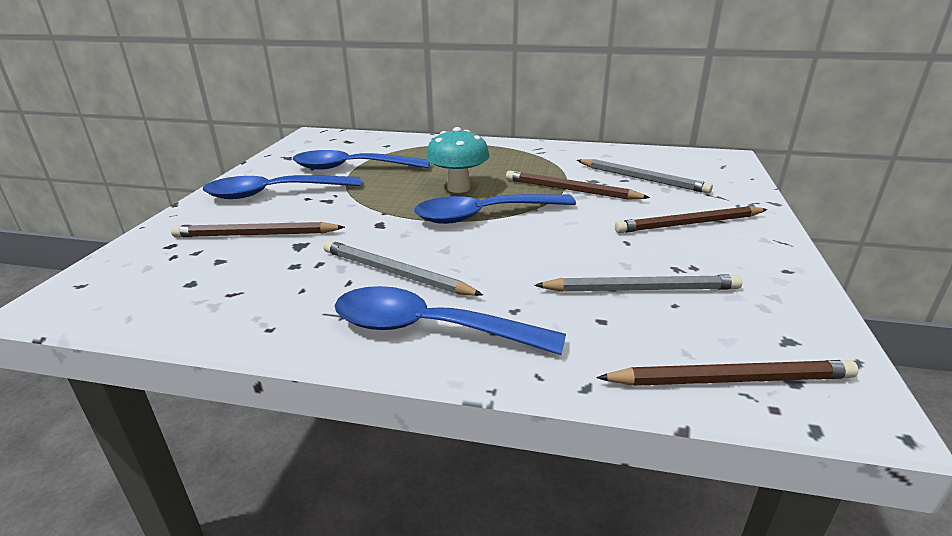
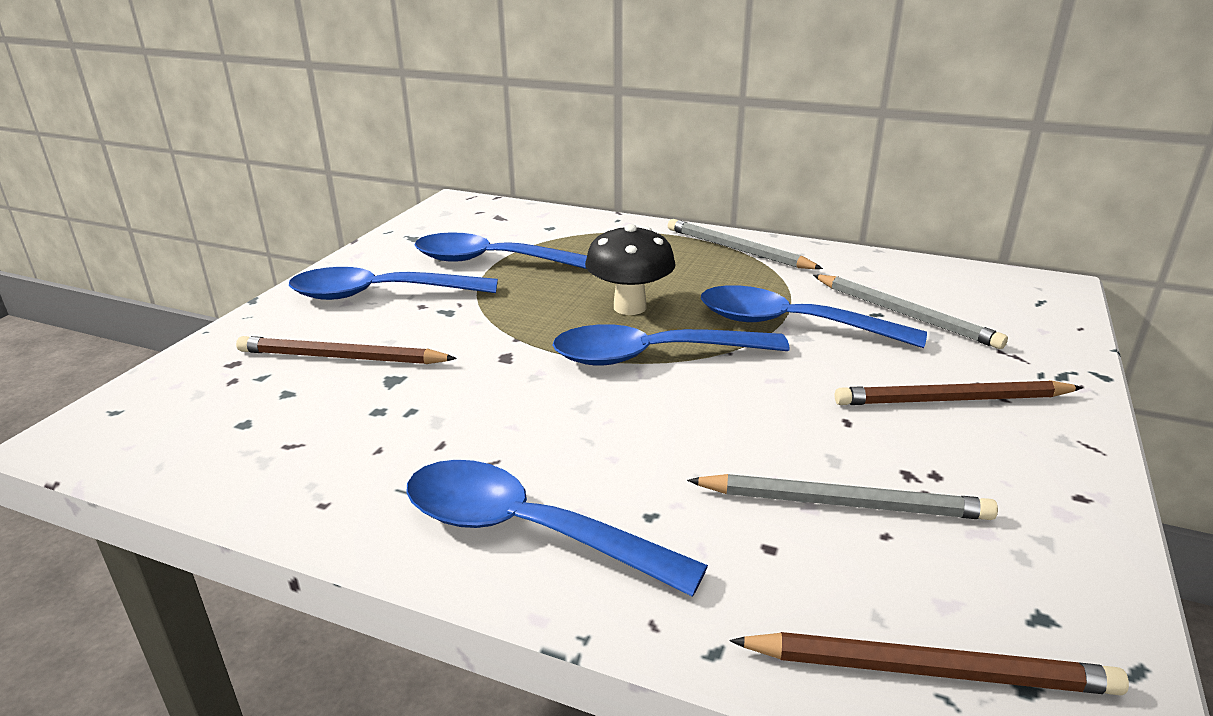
camera: 10 degrees right, 0 degrees up
grey pencil [323,240,483,296] -> grey pencil moved to [668,219,823,269]
turquoise mushroom [426,127,490,193] -> black mushroom [585,224,676,315]
brown pencil [506,171,650,200] -> blue spoon [701,285,927,348]

